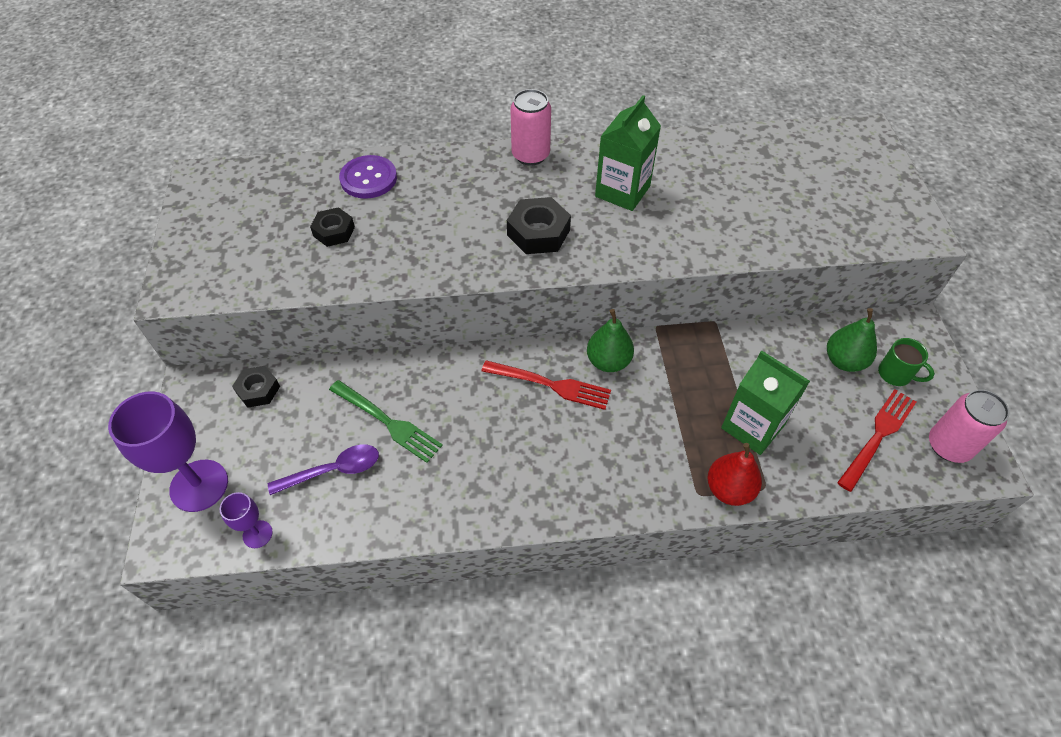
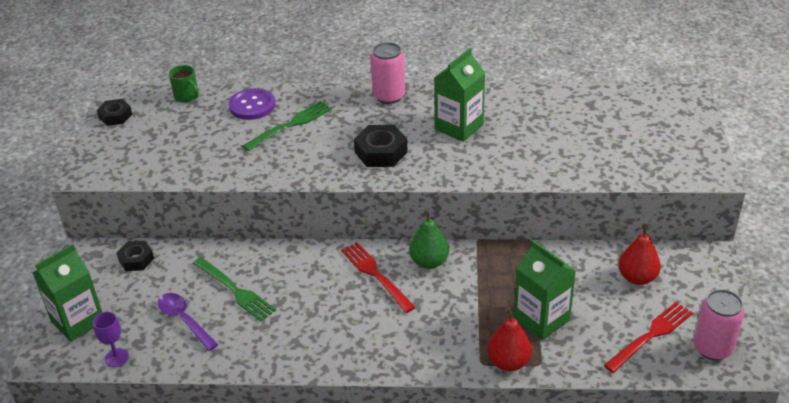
camera: 10 degrees right, 15 degrees down
purple goblet [108,391,228,512] -> green carton [33,244,102,342]
purple spoon [268,445,379,495] -> purple spoon turned 120 degrees counterclockwise [158,293,218,351]
black nut [310,207,355,247] -> black nut moved to [97,99,132,126]
red fork [482,360,611,410] -> red fork turned 150 degrees counterclockwise [341,242,416,313]
green pear [827,308,877,372] -> red pear [618,224,661,285]
green mug [878,338,935,386] -> green mug moved to [169,65,199,103]
none -> green fork [243,101,332,151]

